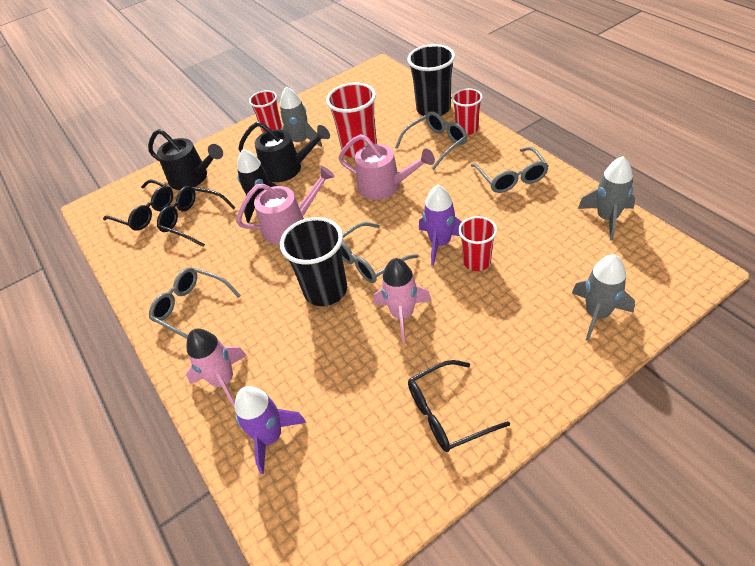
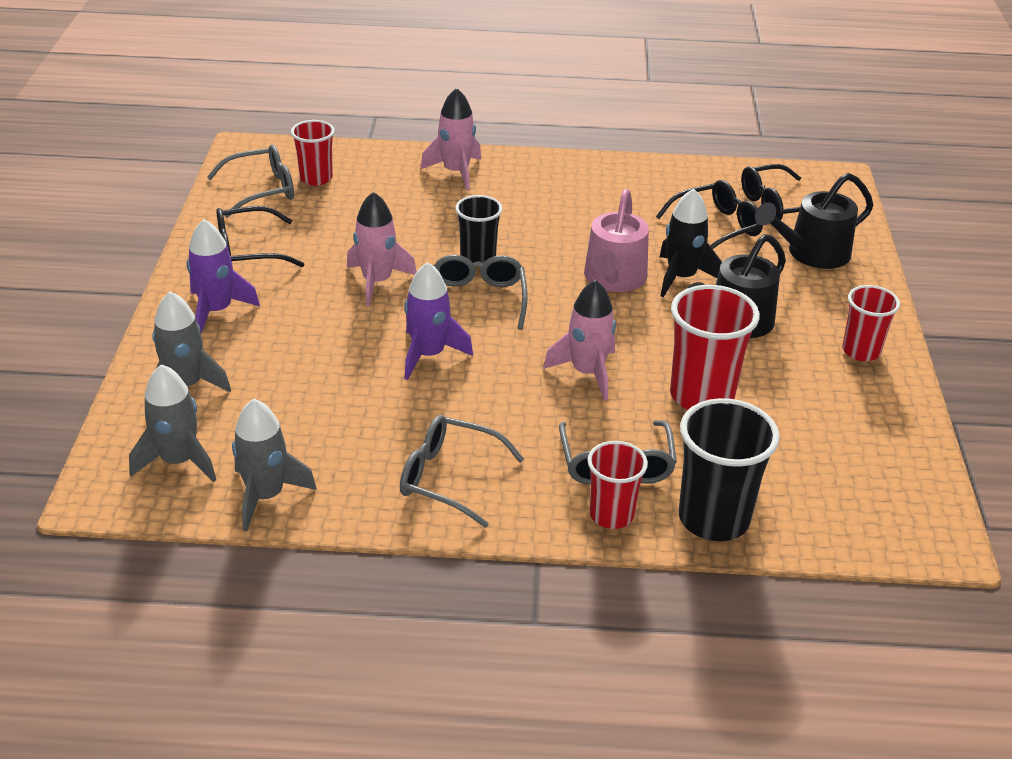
camera: 120 degrees right, 10 degrees down
grey glasses [149,267,241,339] -> grey glasses moved to [207,144,294,218]
purple rocket [235,386,306,474] -> purple rocket moved to [187,219,260,333]
grey rocket [280,86,322,147] -> grey rocket moved to [129,364,216,482]
black cup [280,217,347,306] -> black cup [455,195,503,263], size x0.62
pink watering can [338,134,435,200] -> pink rocket [543,280,616,401]
black glasses [408,360,510,452] -> black glasses turned 120 degrees counterclockwise [216,206,304,267]
red cup [458,216,497,271] -> red cup moved to [291,120,335,186]

